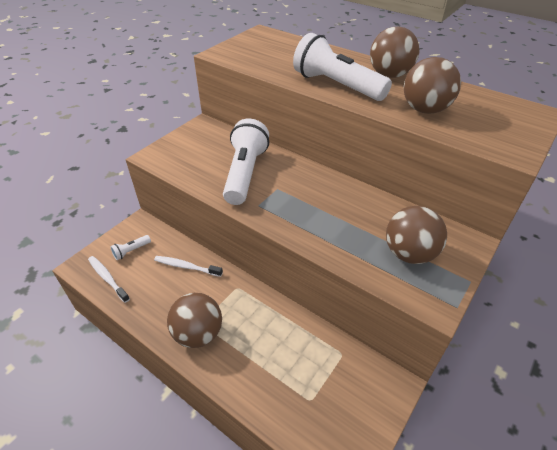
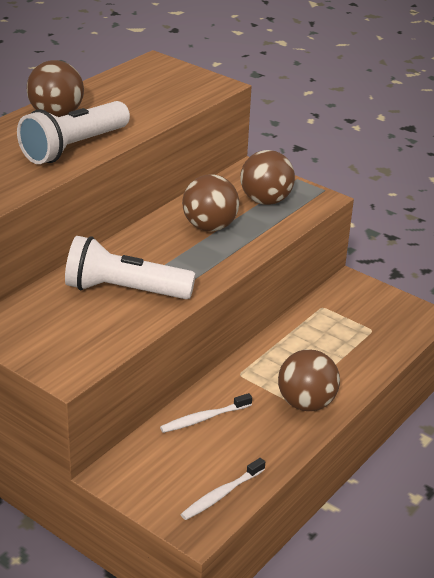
camera: 90 degrees left, 10 degrees down
white flashlight [110,235,151,260] -> none
white toothbrush [154,256,223,277] -> white toothbrush turned 45 degrees clockwise [160,393,252,433]
brown ball [404,57,461,114] -> brown ball moved to [182,174,239,232]

